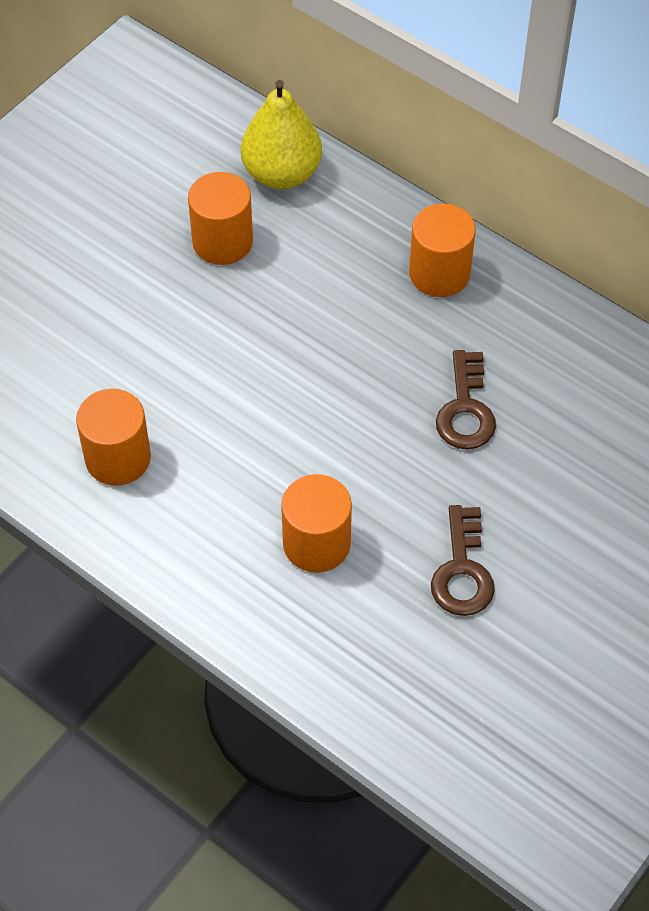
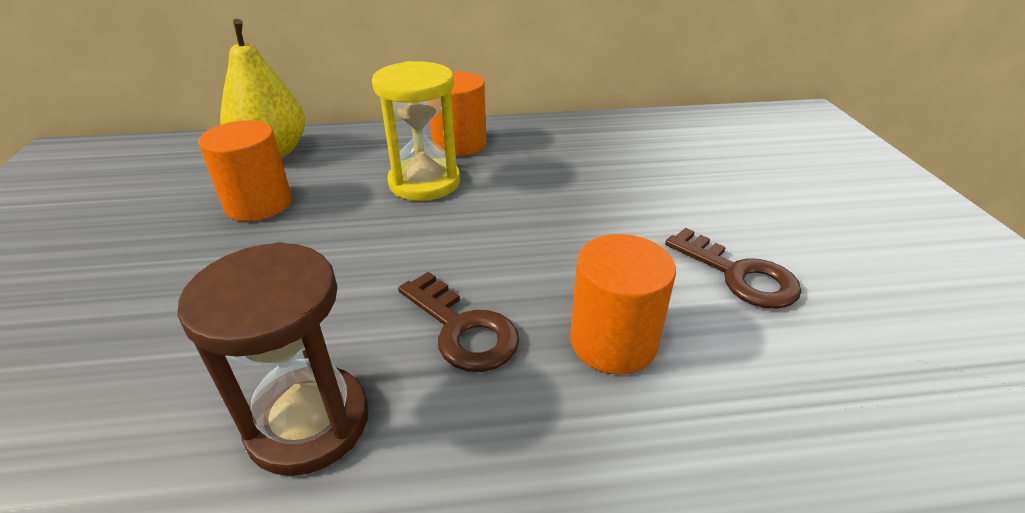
camera: 45 degrees left, 20 degrees down
orange cylinder [76,389,151,486] -> brown hourglass [178,242,368,476]
brown key [436,350,496,449] -> brown key moved to [398,272,519,372]
none -> yellow hourglass [372,61,460,201]

